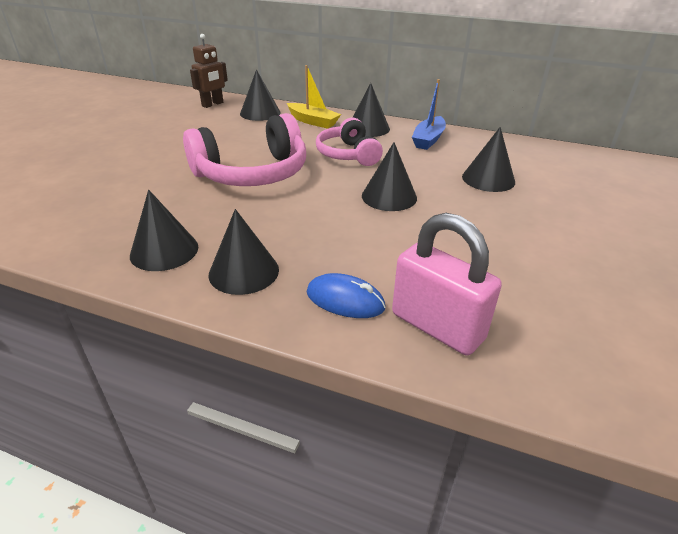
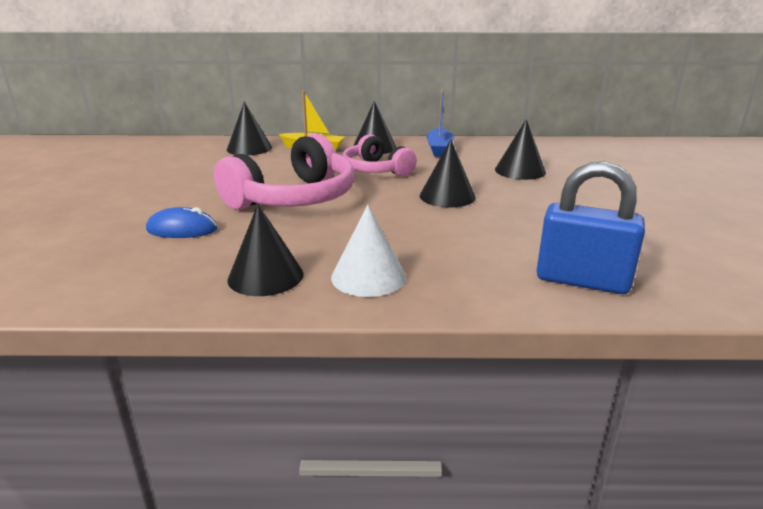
camera: 20 degrees left, 10 degrees down
brown robot [190,34,228,108] -> none
black cone [208,209,279,295] -> white cone [331,205,406,297]
blue mouse [307,273,386,318] -> blue mouse moved to [146,207,217,238]
pink padlock [392,213,502,355] -> blue padlock [536,162,645,294]

